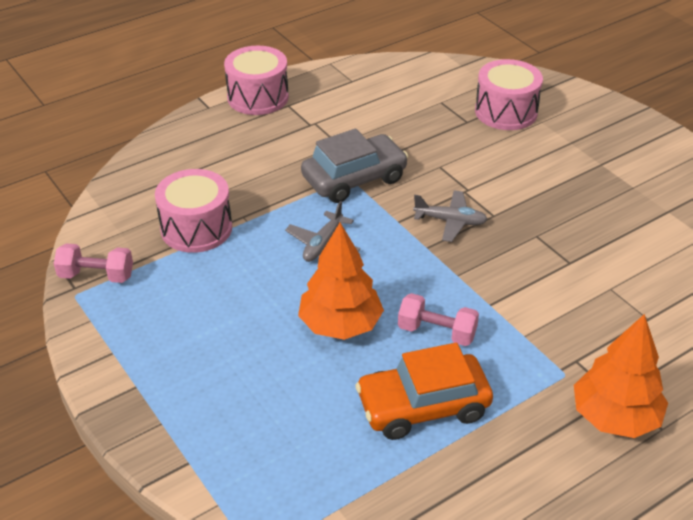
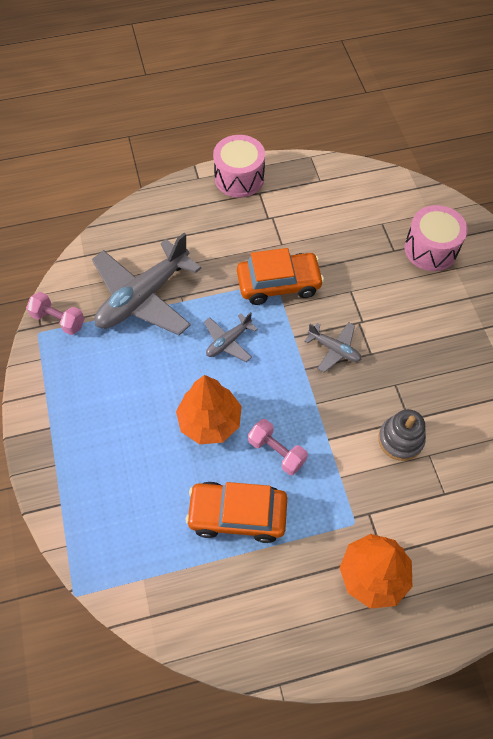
camera: 20 degrees right, 20 degrees up
pink drum [155,169,232,253] -> grey plane [92,233,201,335]
grey car [301,129,408,203] -> orange car [237,248,324,305]
none -> grey stacking toy [378,409,426,461]

